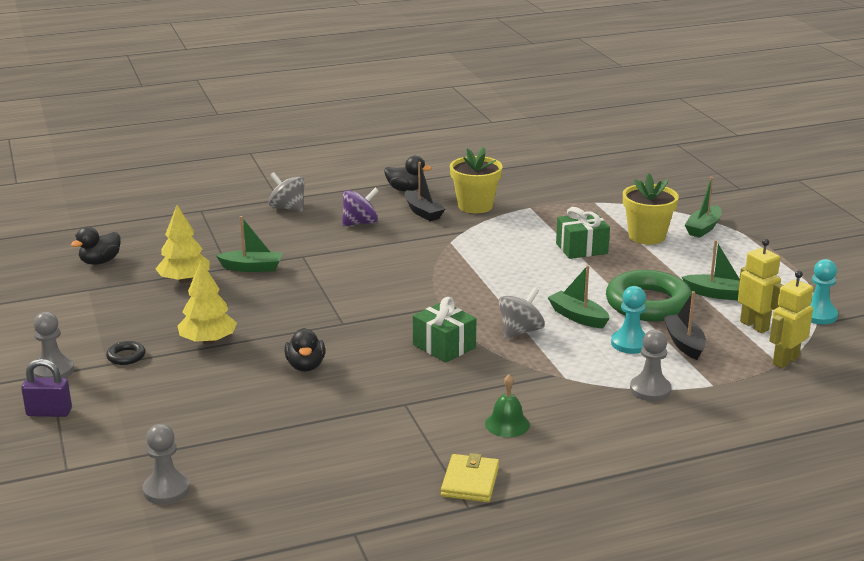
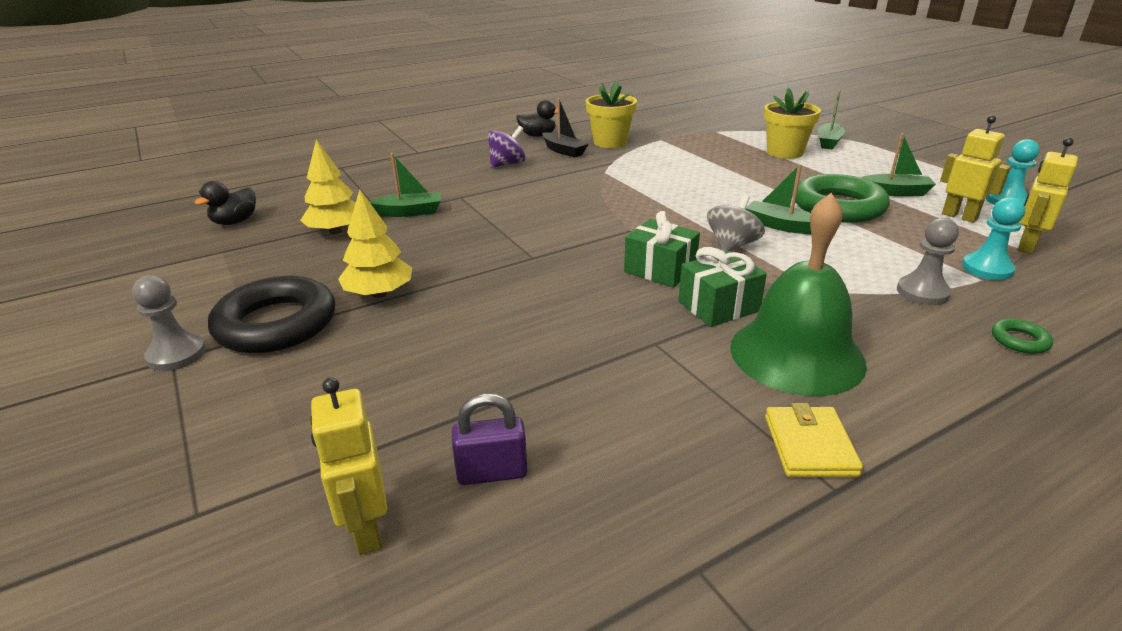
camera: 10 degrees left, 5 degrees up
purple padlock [21,359,72,417] -> purple padlock moved to [452,394,528,485]
black ring [106,341,145,365] -> black ring [208,276,335,353], size x2.43
grey pawn [143,424,190,505] -> yellow robot [310,377,387,555]
grey spinning top [269,172,305,212] -> none
black duck [284,328,325,371] -> none
green bell [485,374,530,437] -> green bell [730,193,867,396], size x2.26
green gift [556,207,610,259] -> green gift moved to [678,247,767,327]
turquoise pawn [611,286,646,354] -> turquoise pawn moved to [962,197,1025,280]
black boat [663,291,706,360] -> none
none -> green ring [992,319,1053,354]

